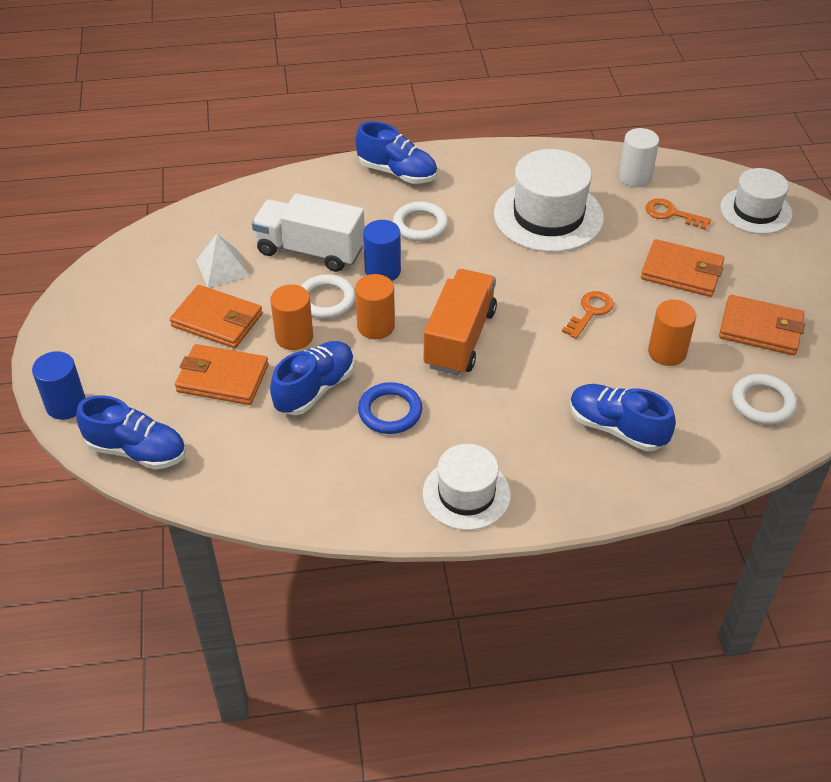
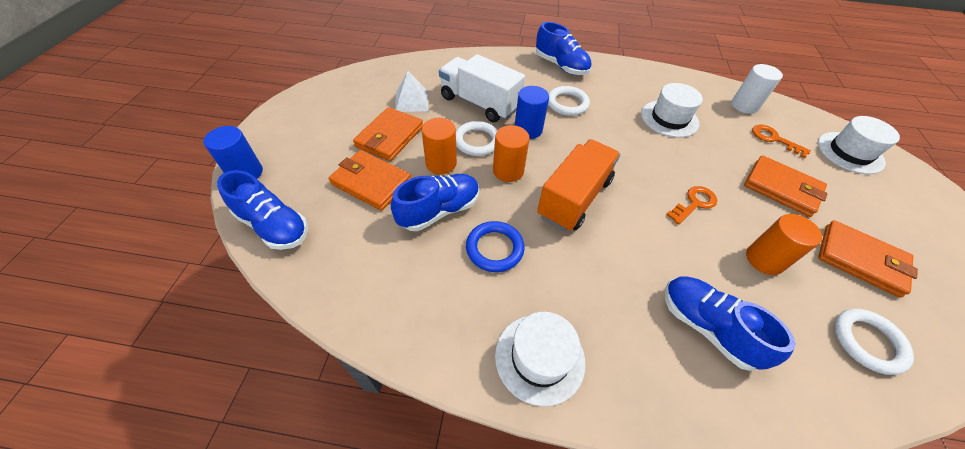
camera: 15 degrees right, 5 degrees up
orange wallet [170,285,262,348] -> orange wallet turned 75 degrees clockwise [353,107,423,161]
white hat [494,149,604,252] -> white hat [641,83,703,138], size x0.65

